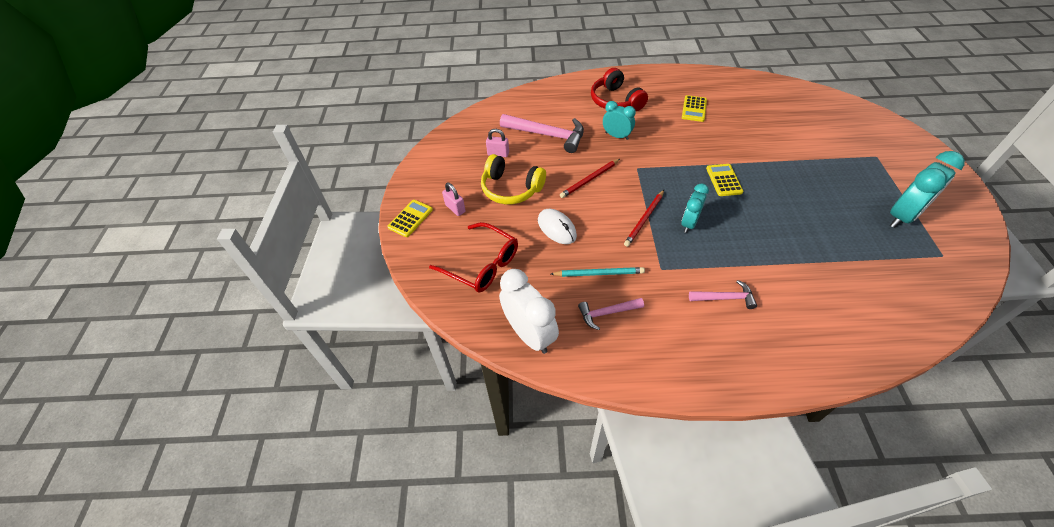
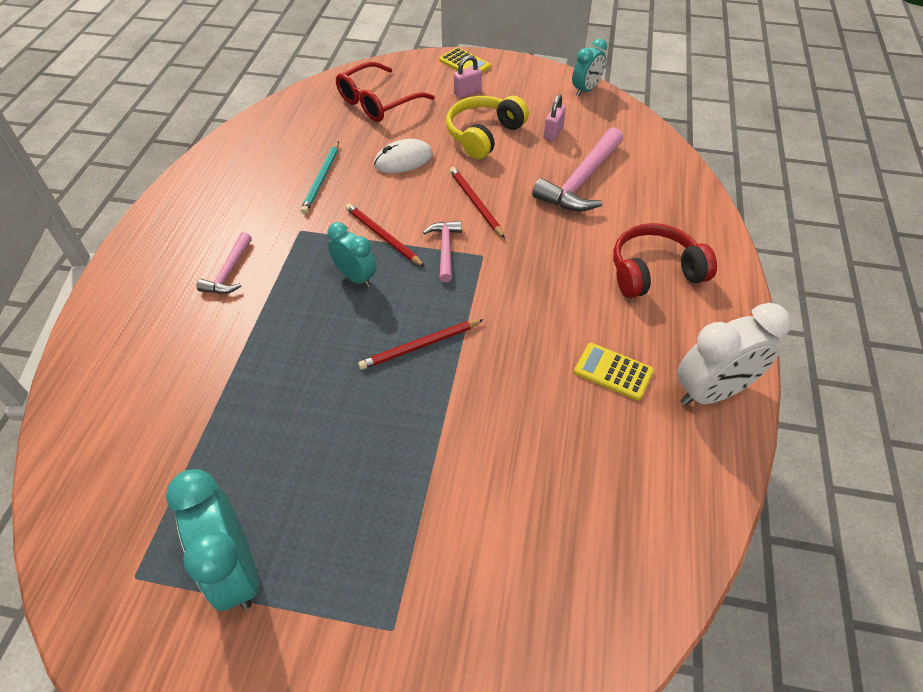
camera: 100 degrees right, 0 degrees up
white clock [499,269,559,354] -> white clock moved to [678,303,791,406]
pink hammer [578,298,644,330] -> pink hammer moved to [423,221,462,282]
turquoise clock [603,101,636,140] -> turquoise clock moved to [572,38,607,96]
yellow calculator [706,164,744,196] -> red pencil [358,319,484,370]

